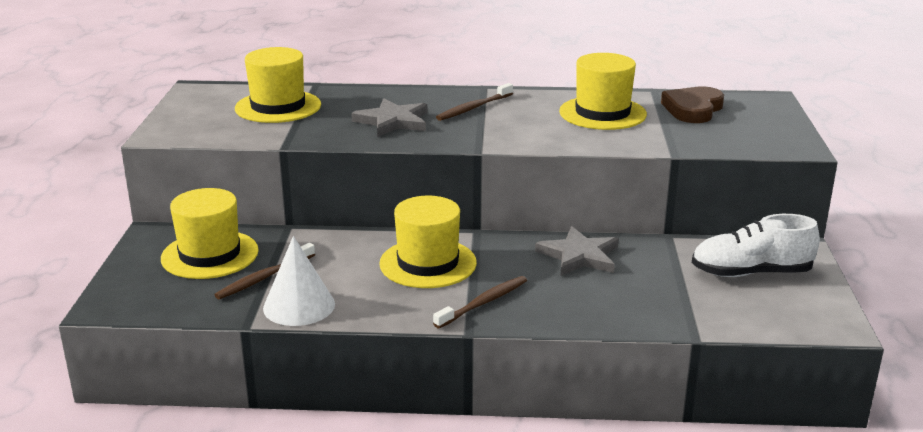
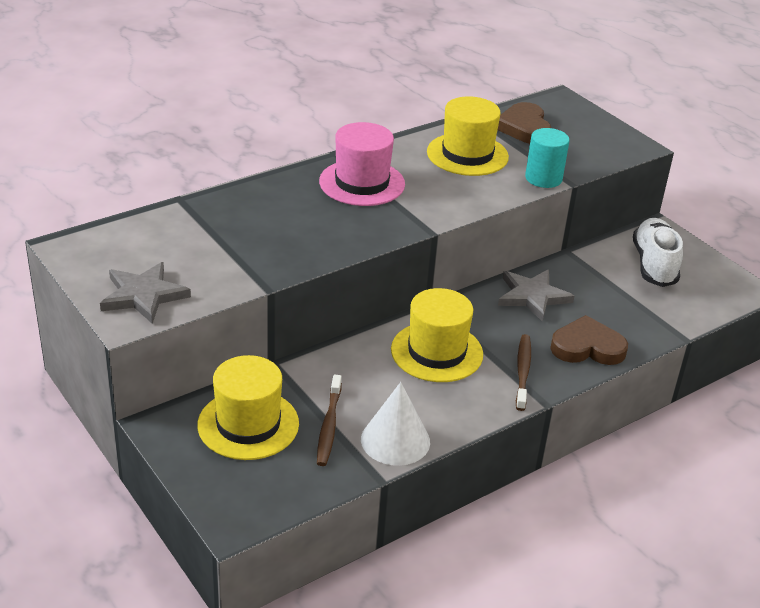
camera: 40 degrees left, 10 degrees up
yellow hat [235,47,321,123] -> none
grey star [351,98,427,137] -> grey star moved to [100,262,191,324]
brown toothbrush [436,83,513,121] -> pink hat [319,122,405,206]
white shoe [692,214,820,277] -> white shoe turned 135 degrees clockwise [633,218,683,287]
none -> turquoise cylinder [525,128,570,188]
none -> brown heart [550,315,628,365]

